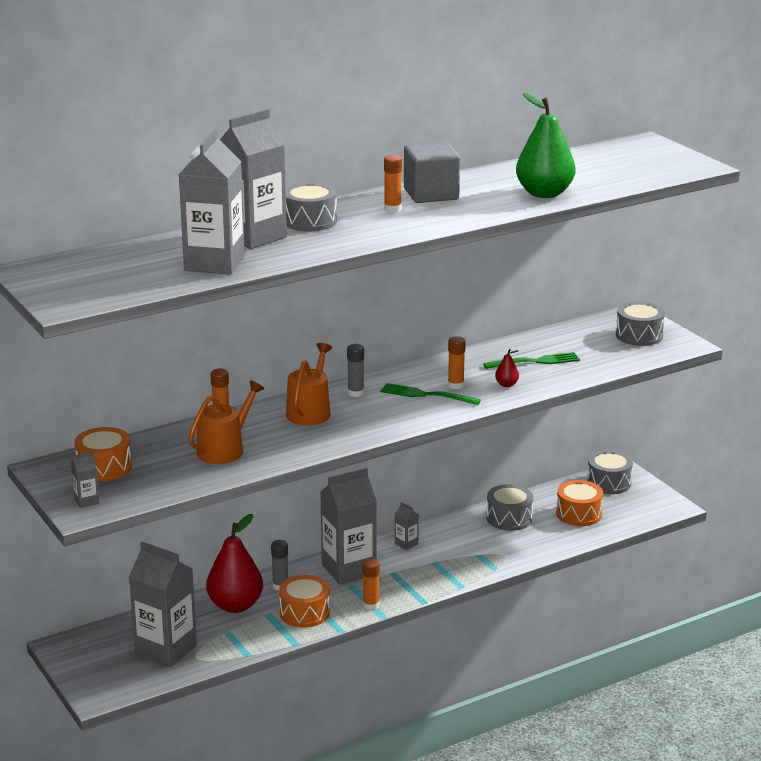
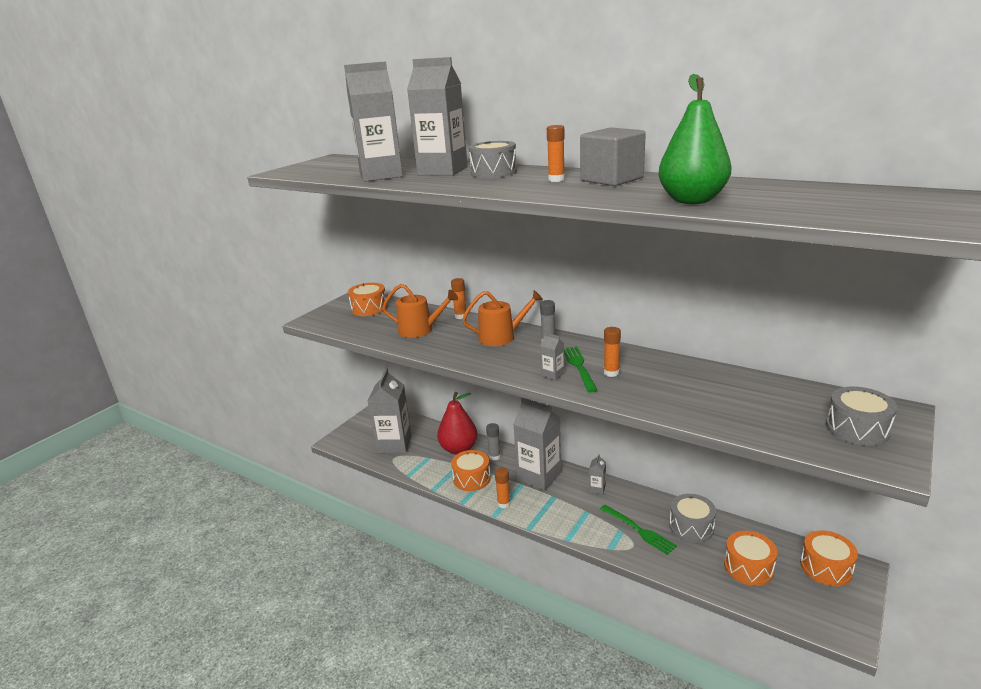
camera: 65 degrees right, 0 degrees up
grey carton [71,451,100,508] -> grey carton moved to [540,333,564,380]
green fork [483,352,580,369] -> green fork moved to [600,505,677,555]
red pear [495,349,519,387] -> none
grey drum [587,450,633,494] -> orange drum [800,530,858,586]

